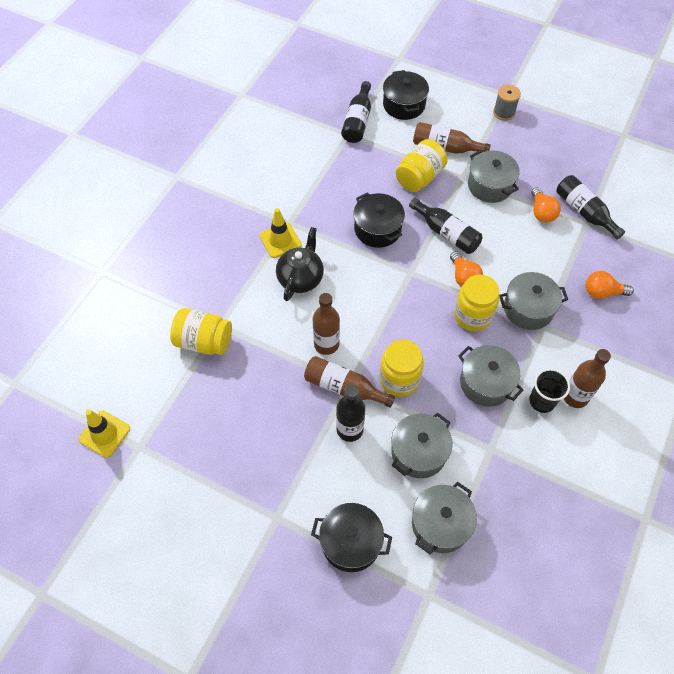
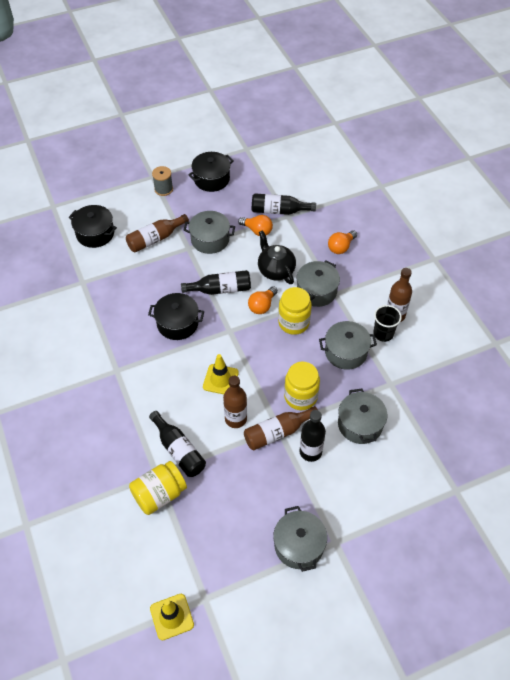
camera: 50 degrees left, 5 degrees down
yellow traffic cone [259,208,302,258] -> yellow traffic cone moved to [203,354,239,394]
black teapot [276,227,324,301] -> black teapot moved to [258,230,296,284]
black pot [311,503,392,572] -> black pot moved to [188,152,234,192]
black bottle [341,81,371,143] -> black bottle moved to [149,411,206,477]
yellow jar [396,139,448,192] -> none
grey pot [412,482,477,554] -> grey pot moved to [273,506,327,572]
orange light bulb [450,251,483,287] -> orange light bulb turned 105 degrees clockwise [248,286,278,314]

